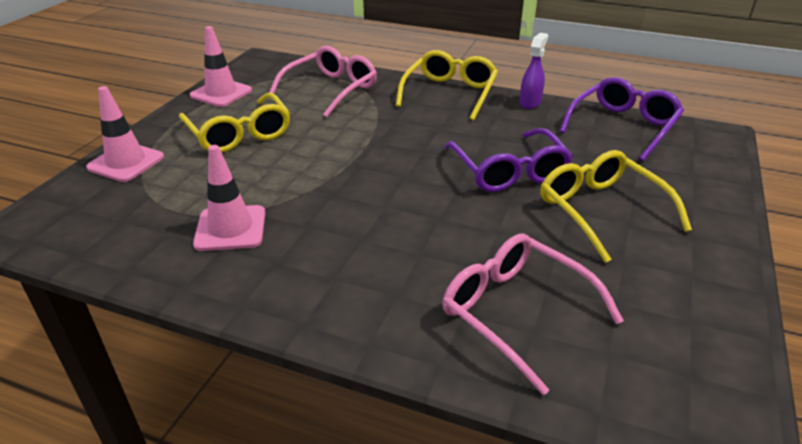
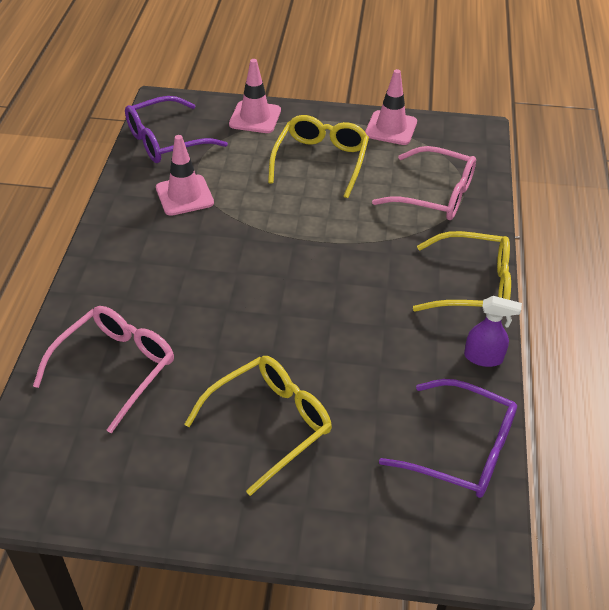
camera: 75 degrees right, 10 degrees up
yellow glasses [179,93,290,153] -> yellow glasses turned 150 degrees clockwise [268,115,369,198]
purple glasses [444,128,573,192] -> purple glasses moved to [125,96,228,163]

